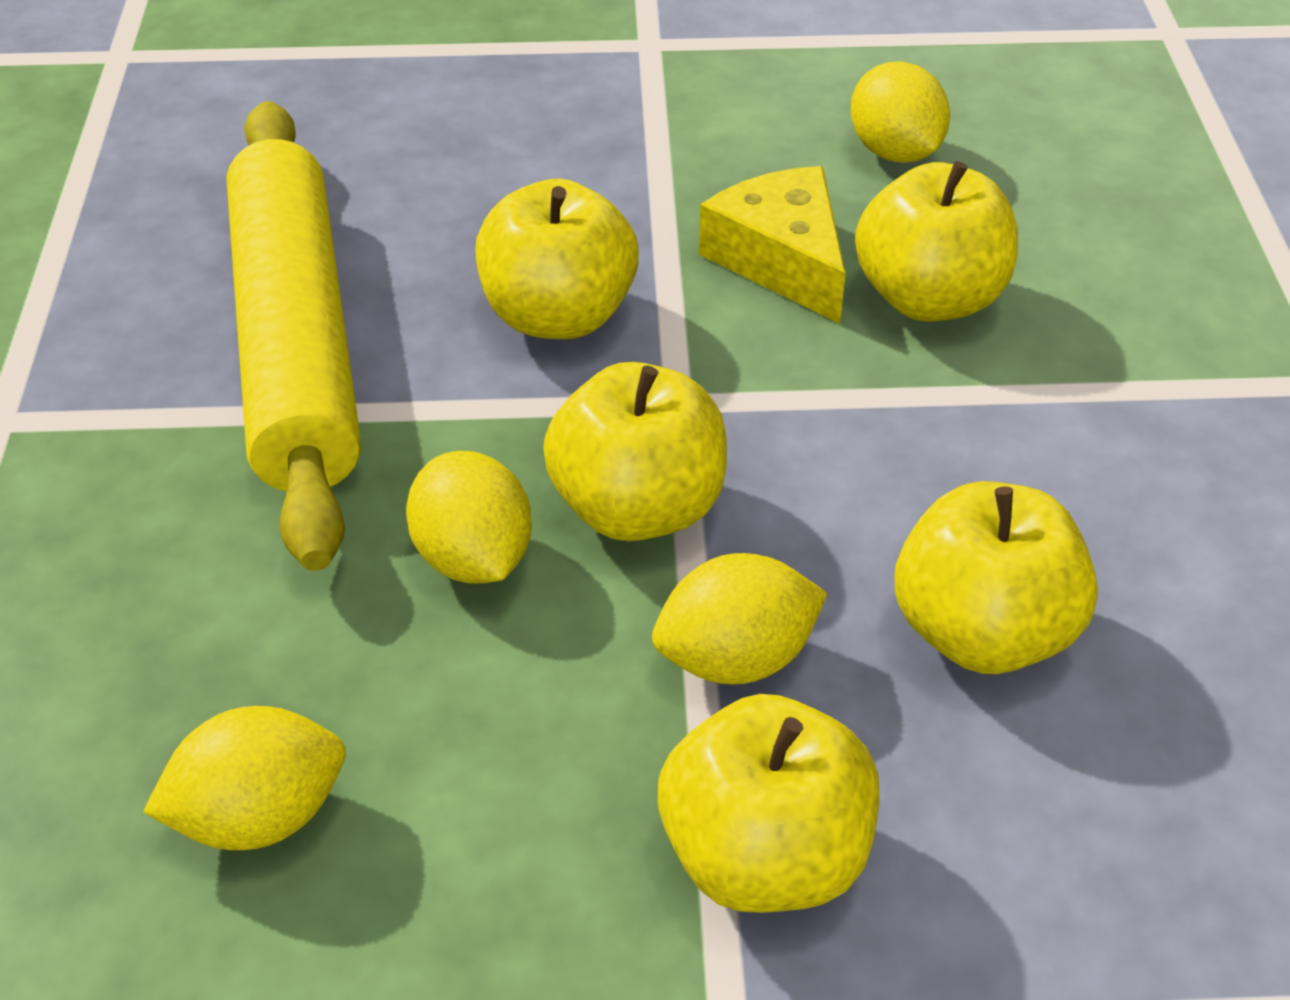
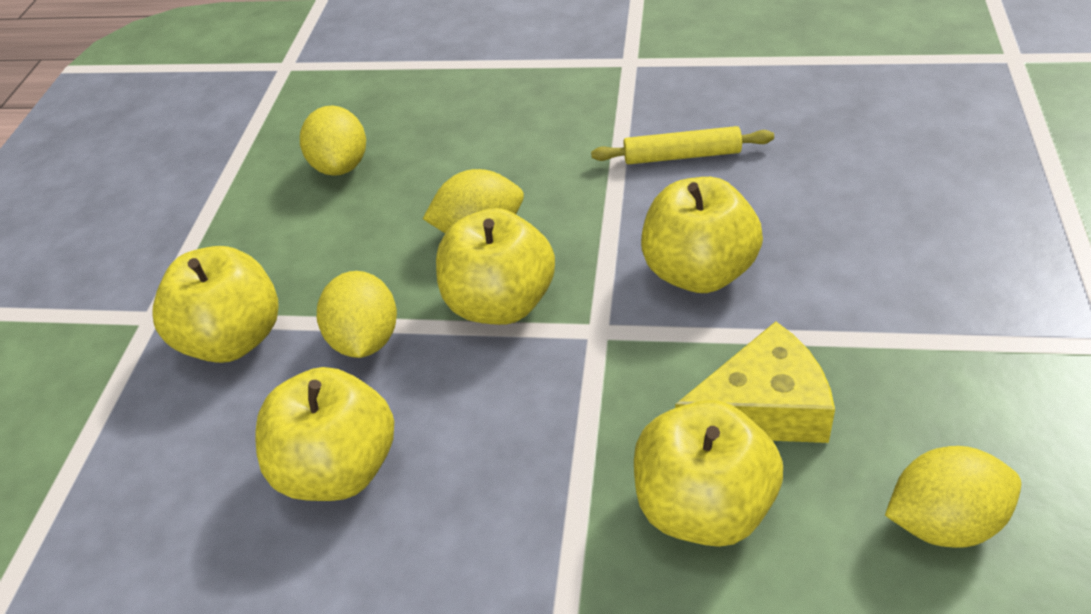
camera: 105 degrees right, 0 degrees up
yellow rolling pin [226,101,361,571] -> yellow rolling pin [591,126,774,164], size x0.42

